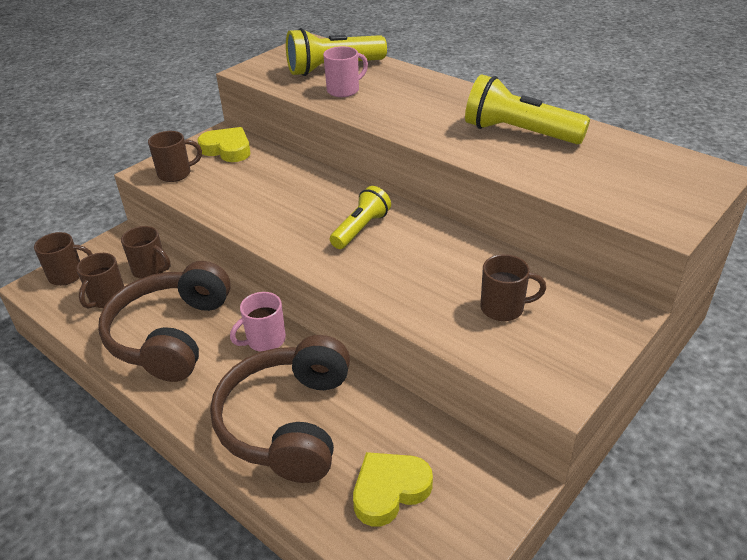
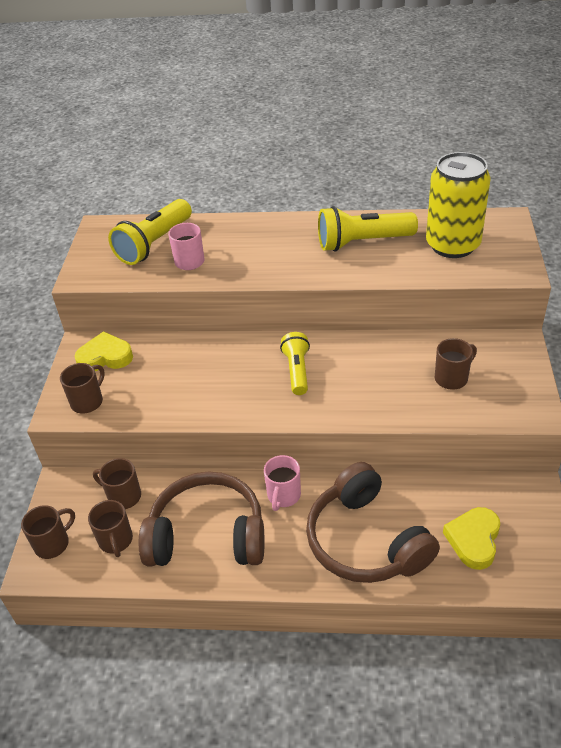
camera: 35 degrees left, 5 degrees up
brown headphones [98,261,231,382] -> brown headphones turned 120 degrees clockwise [139,472,264,566]
brown mug [121,226,170,279] -> brown mug turned 150 degrees counterclockwise [93,458,141,509]
none -> yellow can [426,152,491,258]

